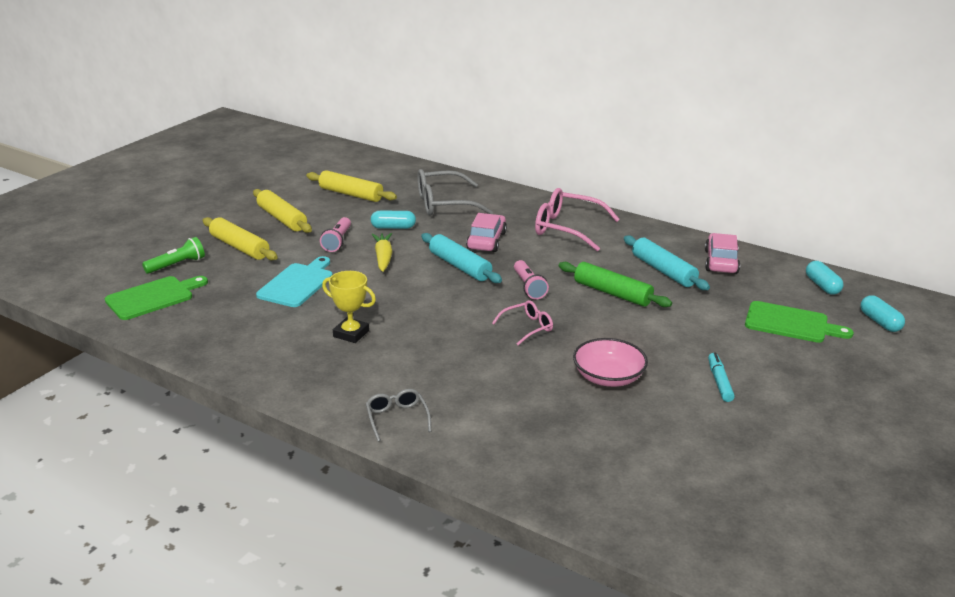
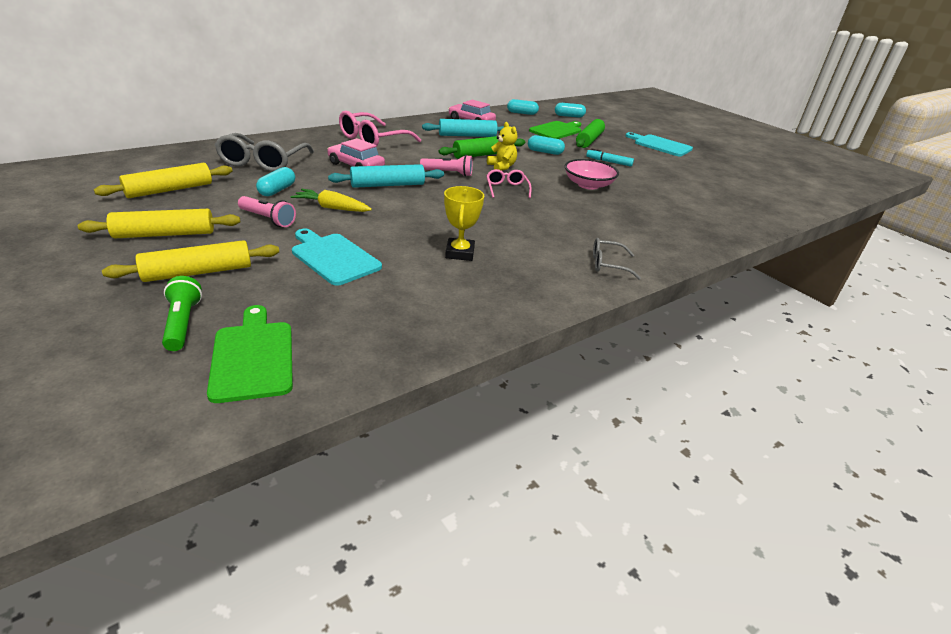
camera: 70 degrees left, 5 degrees up
yellow trophy [322,271,376,343] -> yellow trophy turned 45 degrees counterclockwise [444,186,484,261]
none -> yellow teddy bear [487,122,517,171]
none -> turquoise capsule [528,135,565,155]
none -> green rolling pin [576,119,605,148]
none -> turquoise cutting board [625,132,693,156]

